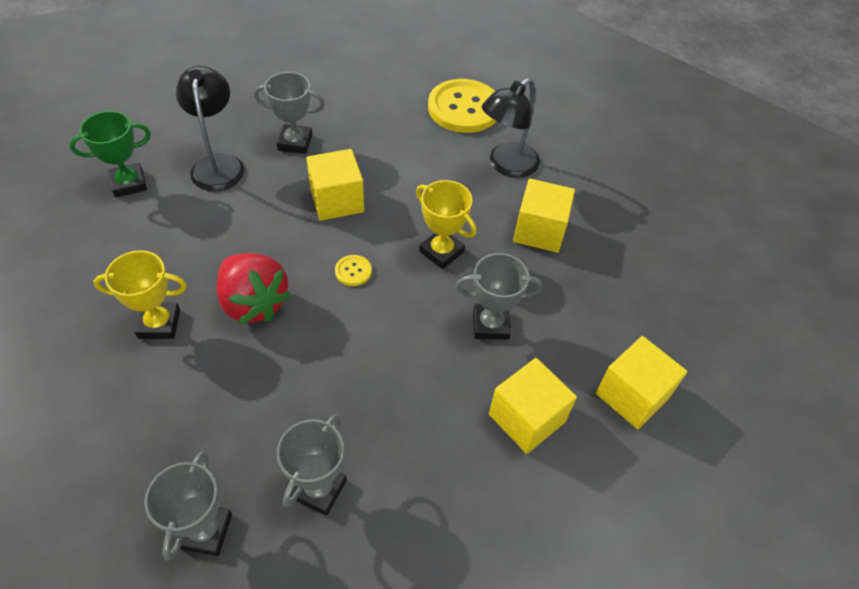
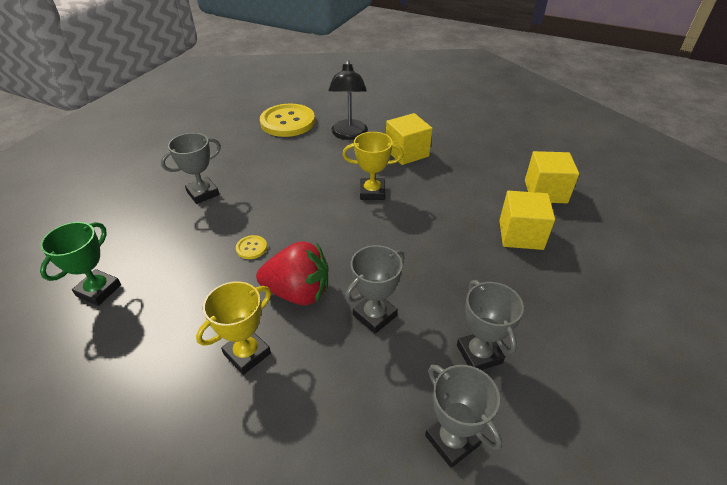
camera: 40 degrees left, 10 degrees down
black lamp [176,66,245,191] -> none
yellow cube [306,149,364,221] -> none
yellow button [335,255,372,286] -> yellow button moved to [236,235,267,259]
grey trophy [455,253,542,340] -> grey trophy moved to [345,245,404,334]

